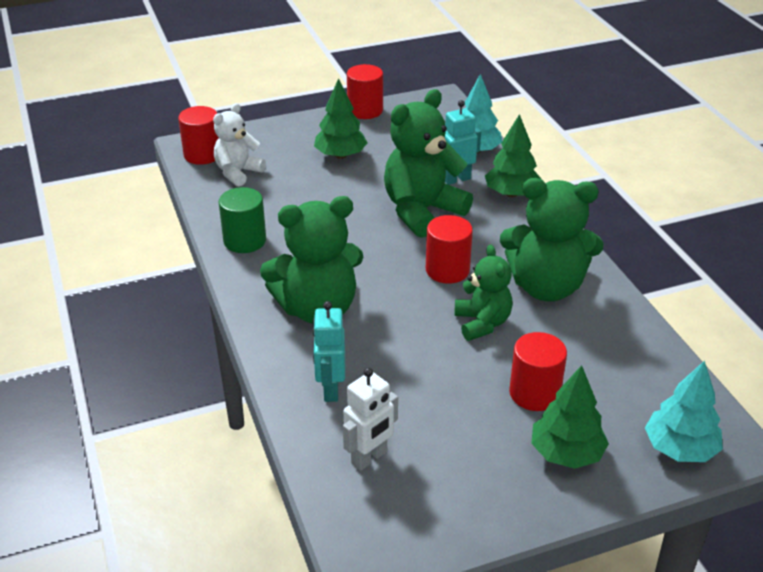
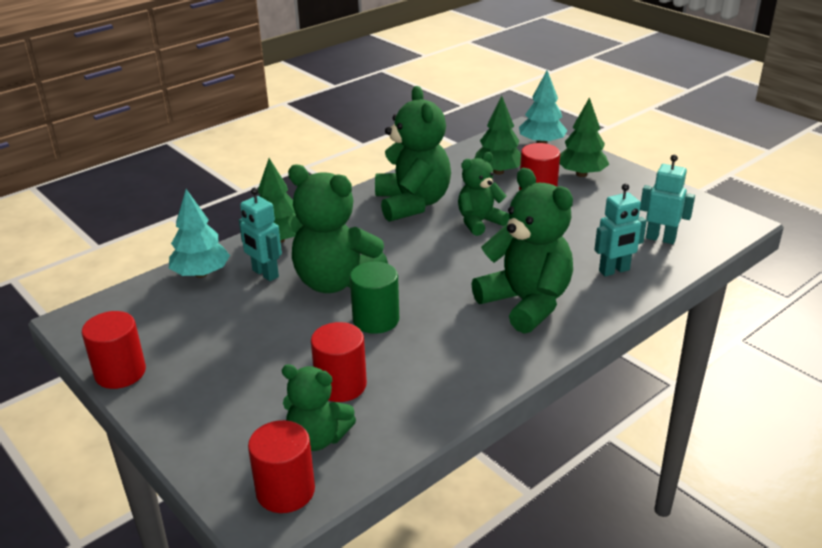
camera: 110 degrees left, 5 degrees down
white teddy bear [213,103,266,186] -> green teddy bear [282,364,356,451]
green cylinder [219,187,266,253] -> green cylinder moved to [350,262,399,334]
green tree [314,78,368,159] -> green tree moved to [474,96,521,175]
white robot [343,368,398,471] -> turquoise robot [640,155,695,244]
red cylinder [426,215,473,284] -> red cylinder moved to [311,322,367,402]

